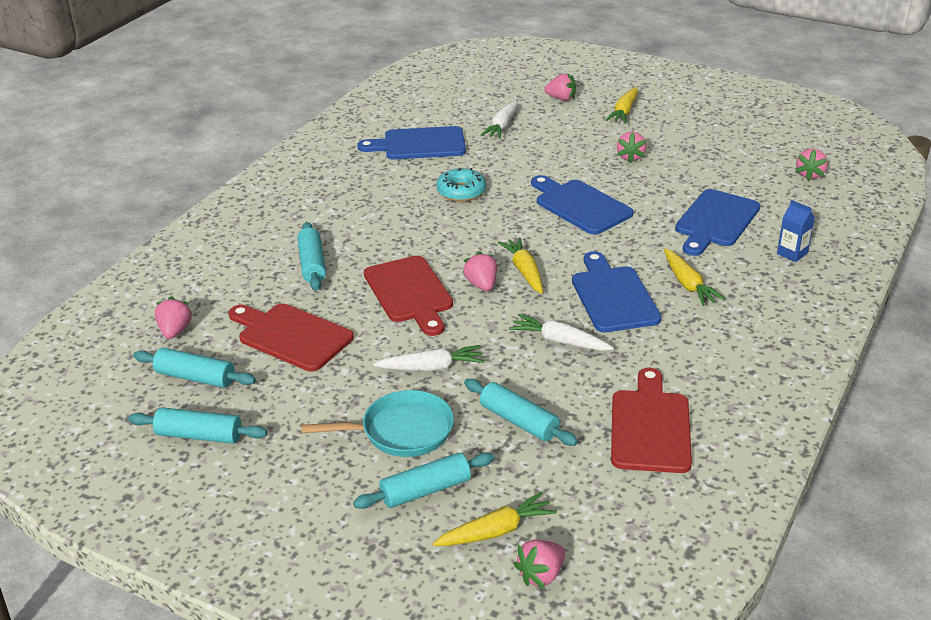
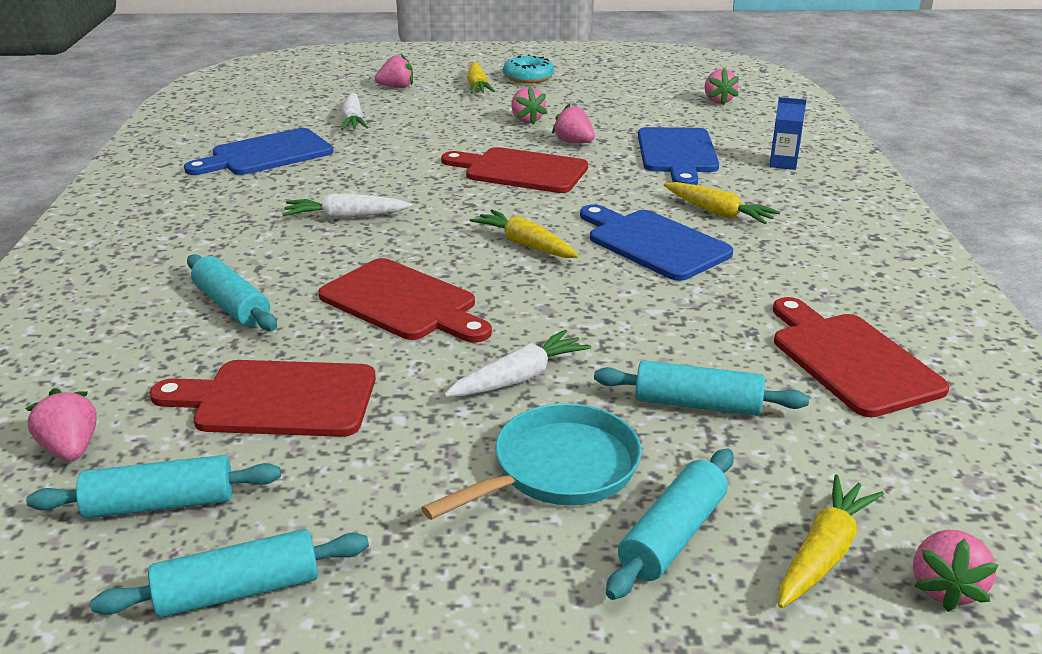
camera: 30 degrees left, 5 degrees down
turquoise donut [436,168,486,202] -> turquoise donut moved to [503,55,554,84]
pink strawberry [463,251,497,291] -> pink strawberry moved to [552,104,595,143]
white carrot [509,314,614,351] -> white carrot moved to [283,193,412,219]
blue cutting board [531,175,634,235] -> red cutting board [441,147,588,193]

